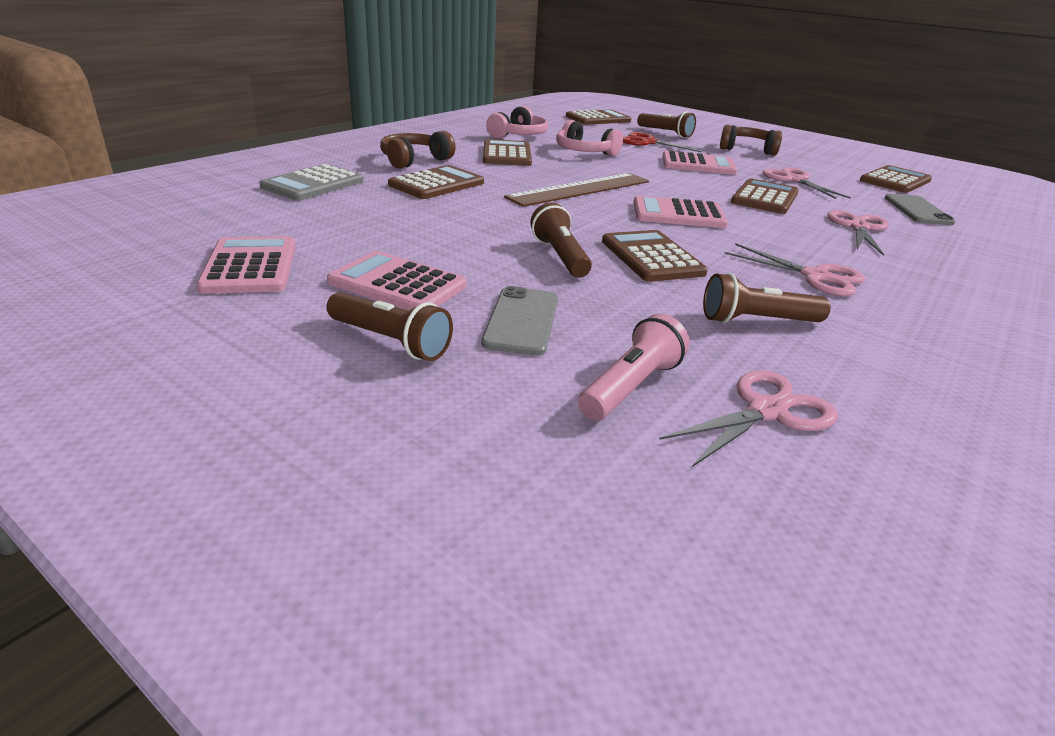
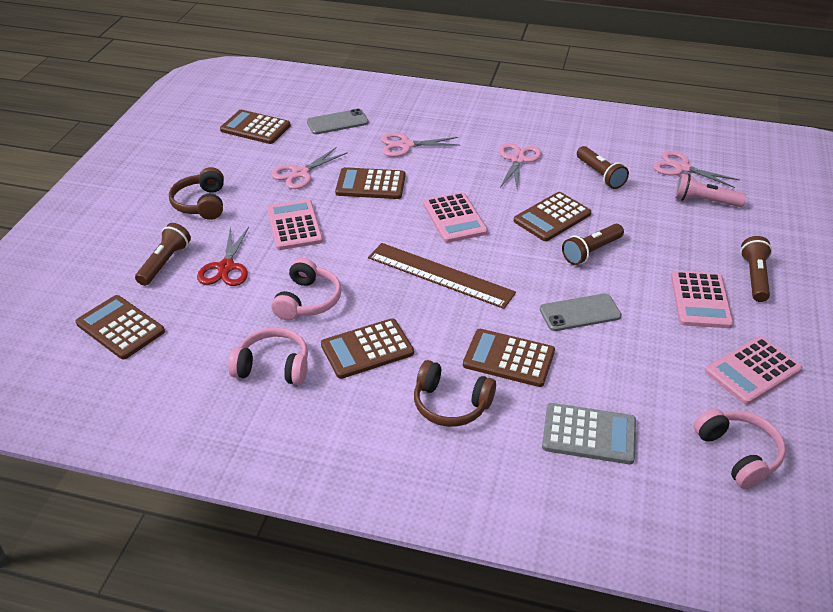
camera: 110 degrees left, 10 degrees up
grey phone [481,286,558,356] -> grey phone moved to [540,293,622,331]
none -> pink headphones [694,409,786,489]

